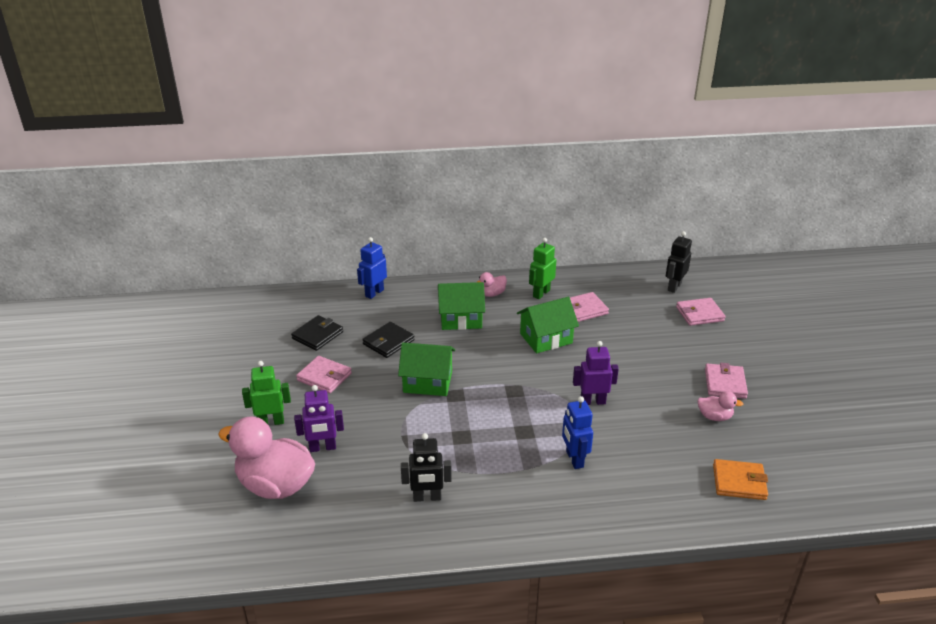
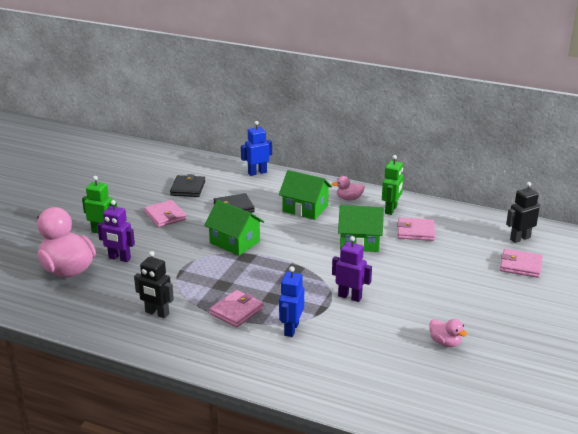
camera: 30 degrees right, 5 degrees down
black wallet [291,315,343,351] -> black wallet turned 60 degrees counterclockwise [170,174,205,197]
green robot [529,238,556,299] -> green robot turned 135 degrees clockwise [382,155,404,215]
pink wallet [705,363,748,399] -> pink wallet moved to [210,290,264,327]
orange wallet [713,459,768,500] -> none

